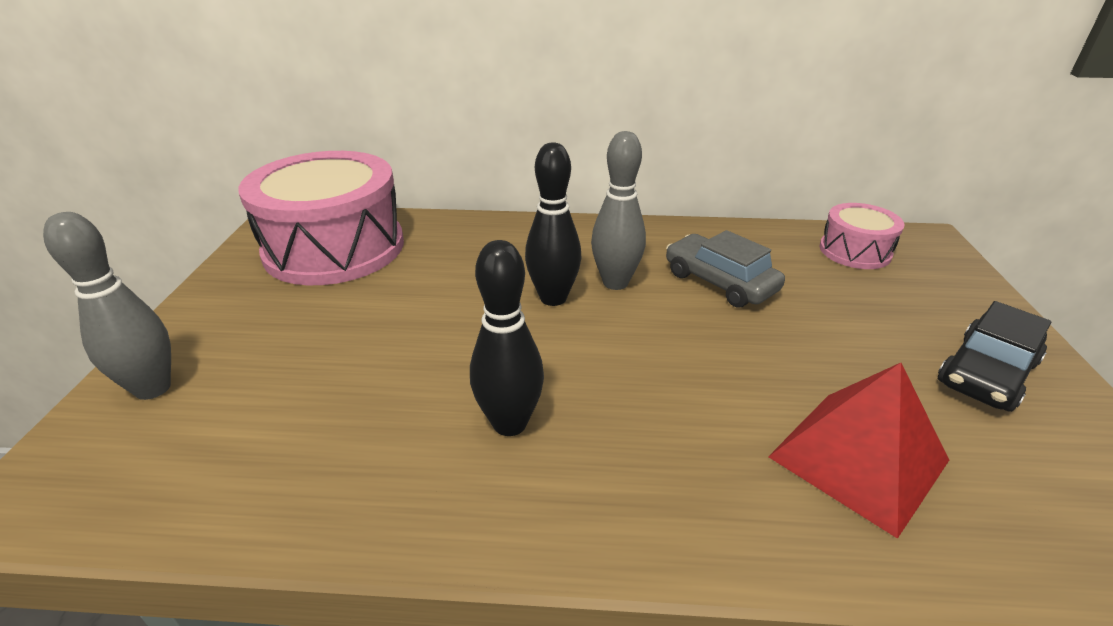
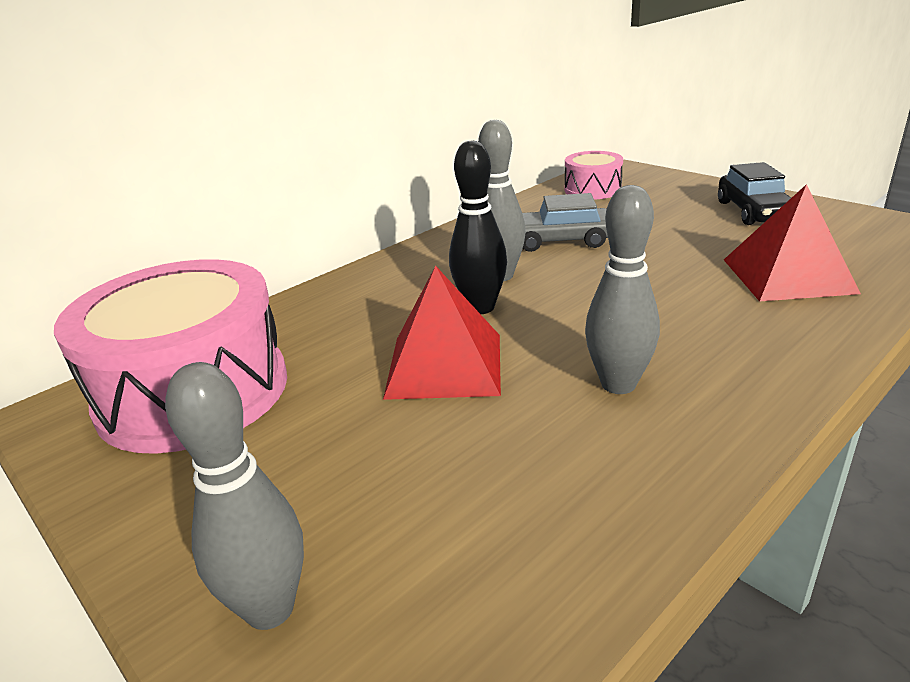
camera: 45 degrees left, 5 degrees down
black bowling pin [470,240,544,436] -> grey bowling pin [585,185,660,394]
none -> red pyramid [383,266,501,400]

